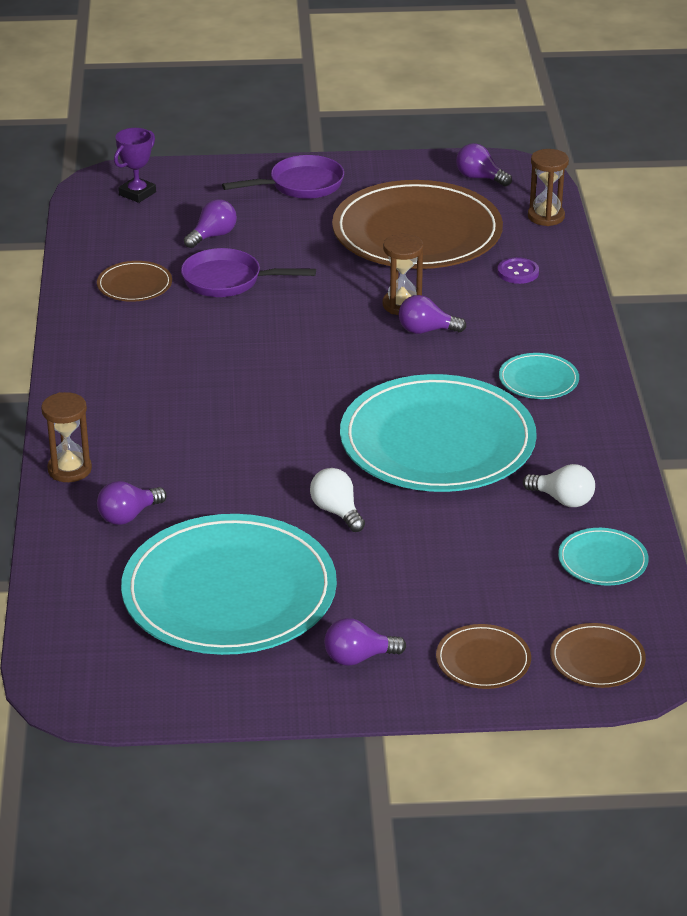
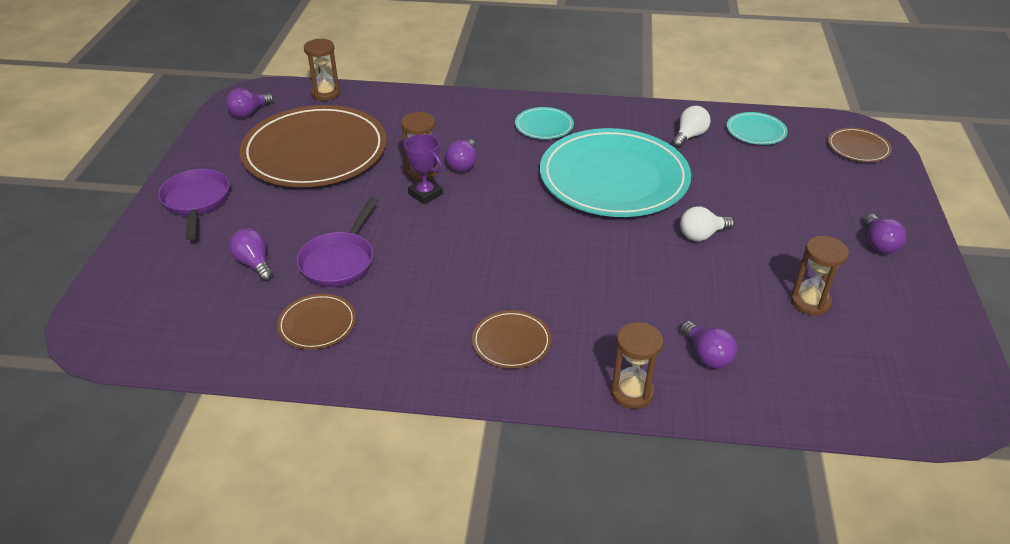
camera: 80 degrees left, 5 degrees up
purple trophy [114,128,156,203] -> purple trophy moved to [404,134,443,204]
turquoise plate [121,514,337,655] -> brown hourglass [791,236,849,316]
brown plate [436,624,531,689] -> brown plate moved to [472,310,551,369]
purple button [498,257,539,284] -> none

